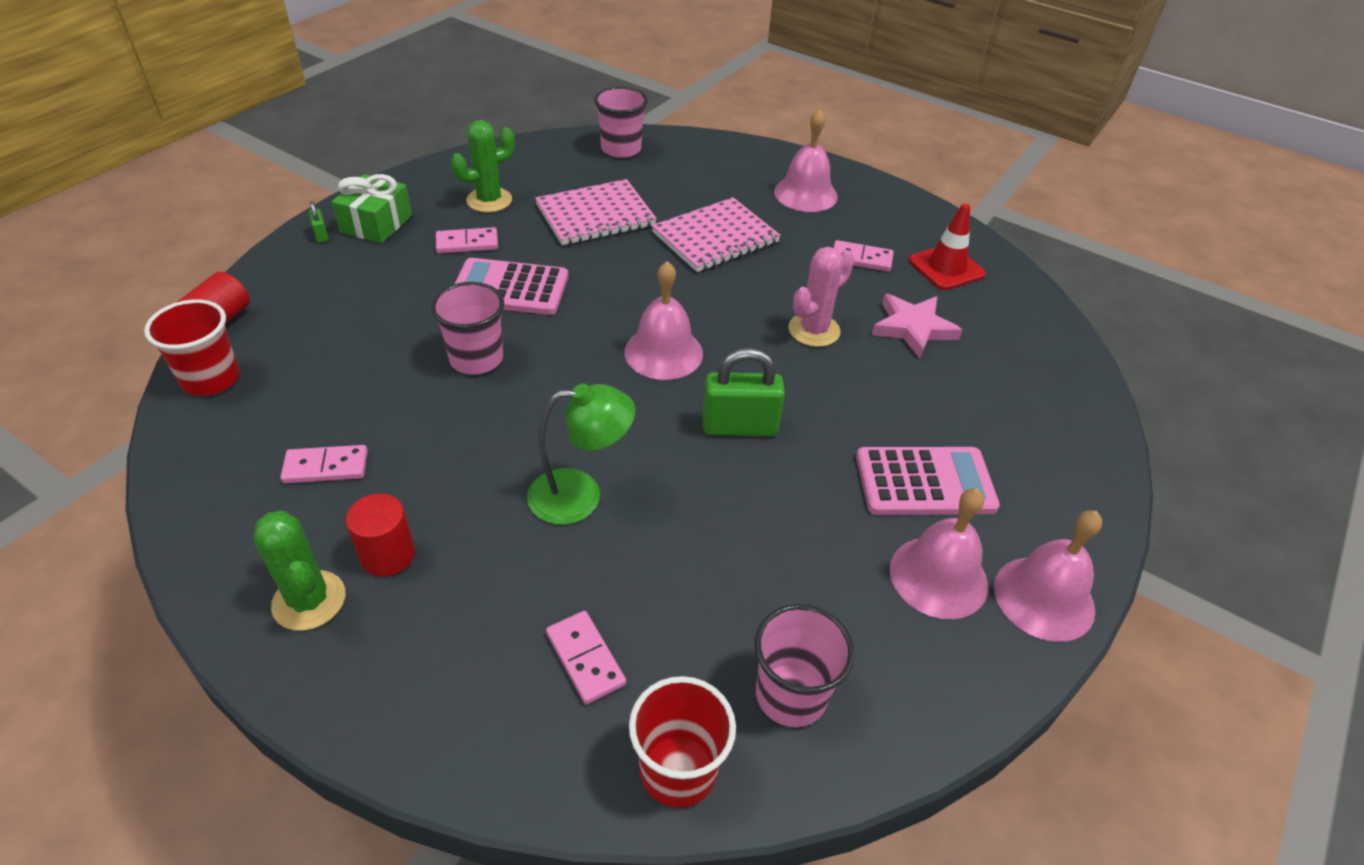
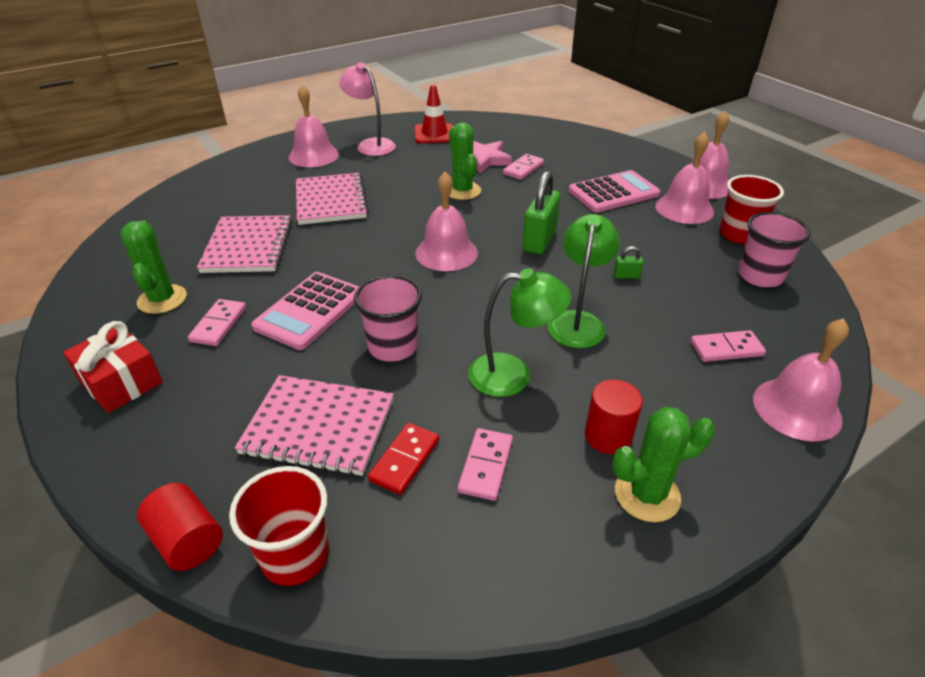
camera: 65 degrees left, 5 degrees down
green padlock [309,201,328,243] -> green padlock moved to [613,246,644,279]
green gift [332,174,412,243] -> red gift [63,321,163,413]
pink cup [594,86,648,158] -> none
red cup [629,676,736,808] -> red cup moved to [719,175,784,244]
pink cactus [788,247,854,347] -> green cactus [449,123,481,200]
pink domino [833,240,894,272] -> pink domino moved to [503,154,544,180]
pink calculator [856,447,1000,515] -> pink calculator turned 45 degrees clockwise [569,170,660,212]
none -> pink notebook [235,375,394,476]
none -> pink lamp [339,62,396,156]
none -> red domino [368,423,439,495]
none -> green lamp [468,268,571,397]
none -> pink bell [753,318,849,442]

